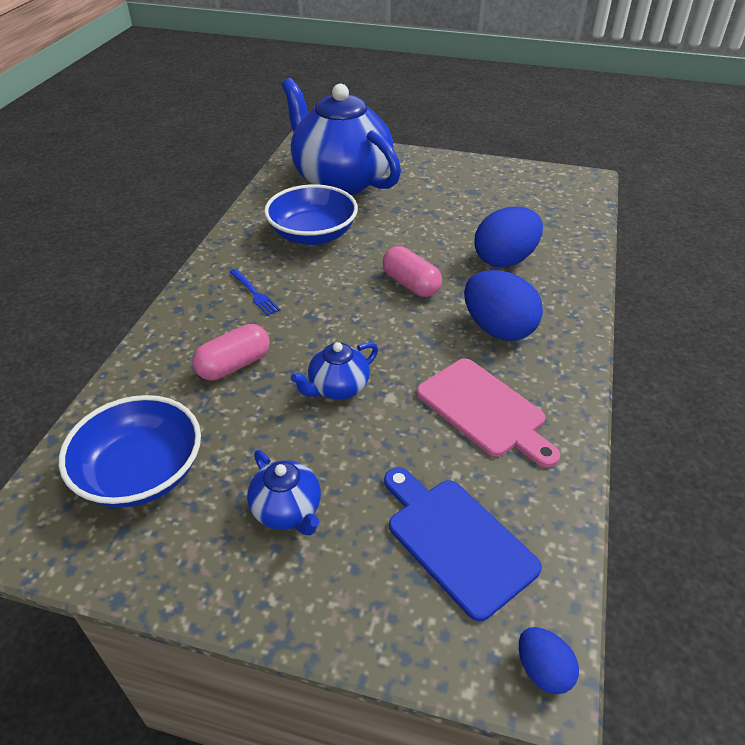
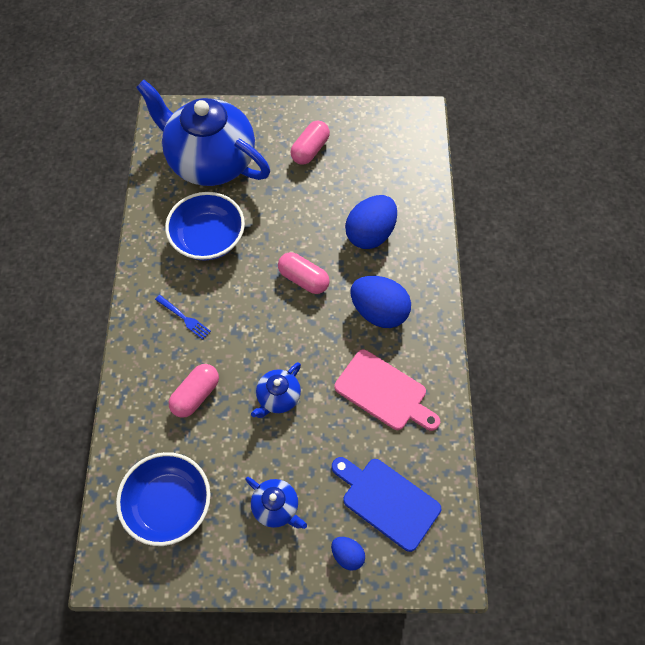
camera: 15 degrees left, 20 degrees up
blue egg [519,627,579,694] -> blue egg moved to [331,537,365,571]
none -> pink capsule [290,121,330,165]

